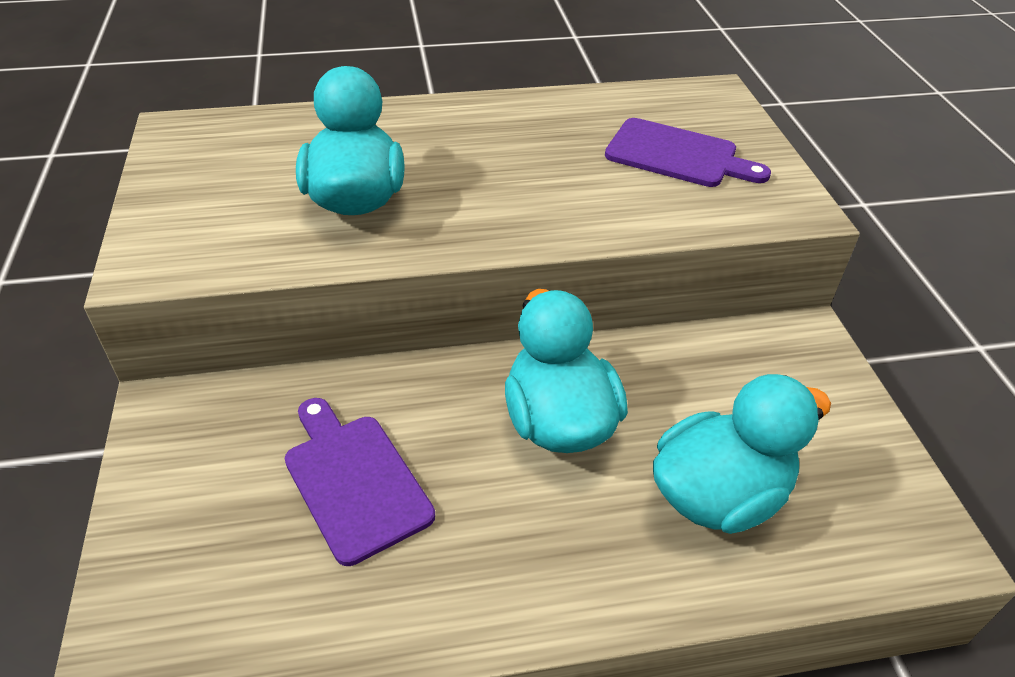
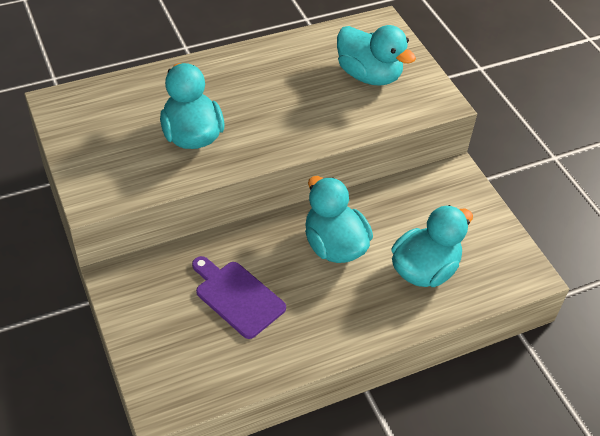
camera: 15 degrees left, 5 degrees up
purple cutting board [605,118,771,187] -> turquoise duck [337,25,416,86]

